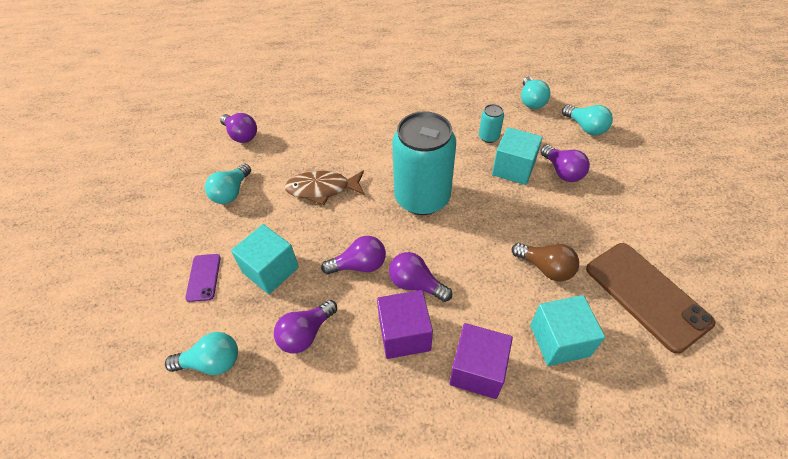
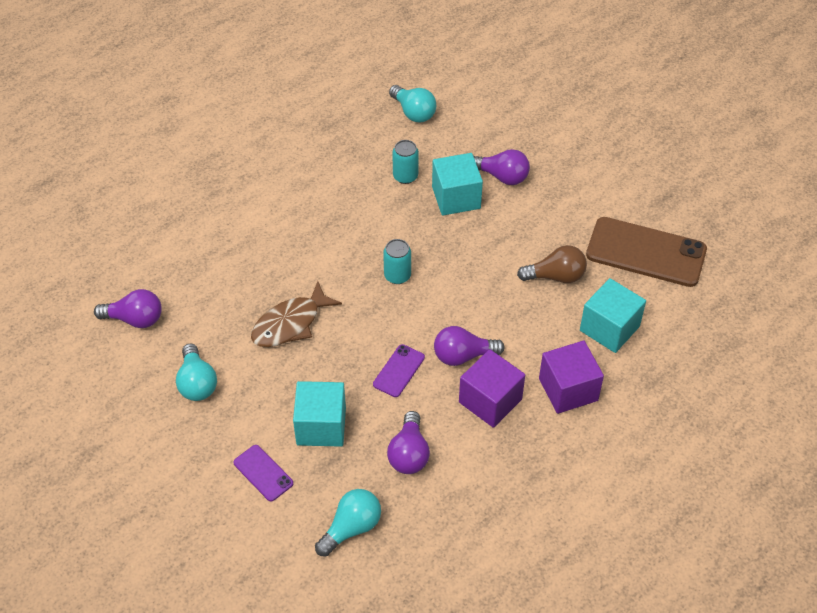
camera: 40 degrees left, 0 degrees up
purple light bulb [321,236,386,275] -> purple phone [373,344,425,397]
turquoise can [392,111,456,215] -> turquoise can [383,239,411,284], size x0.42
turquoise light bulb [562,105,613,135] -> none

